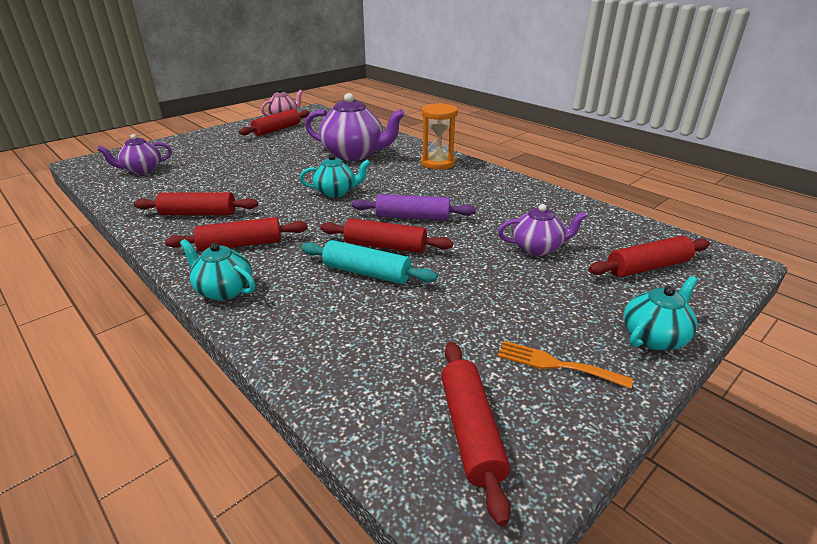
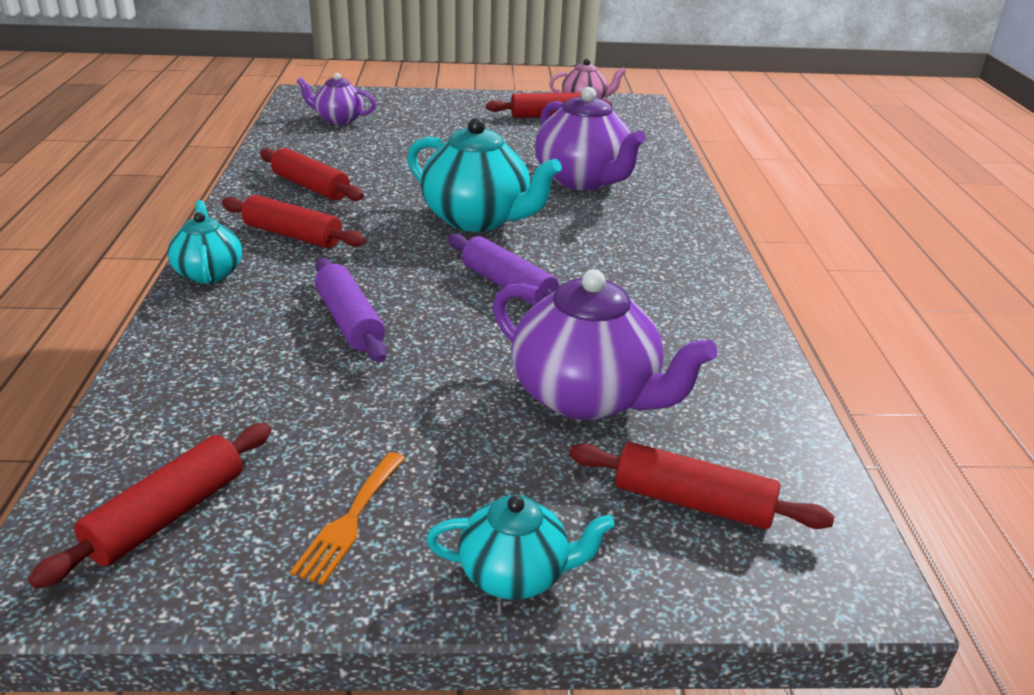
camera: 40 degrees right, 0 degrees up
turquoise teapot [299,154,370,198] -> turquoise teapot [407,118,562,232], size x1.76
turquoise rolling pin [301,240,437,284] -> purple rolling pin [315,258,387,362]
red rolling pin [321,218,453,253] -> none
orange hourglass [421,103,458,170] -> none
purple teapot [498,204,587,256] -> purple teapot [493,269,718,420], size x1.76
orange fork [498,341,633,389] -> orange fork turned 135 degrees counterclockwise [290,452,405,585]

